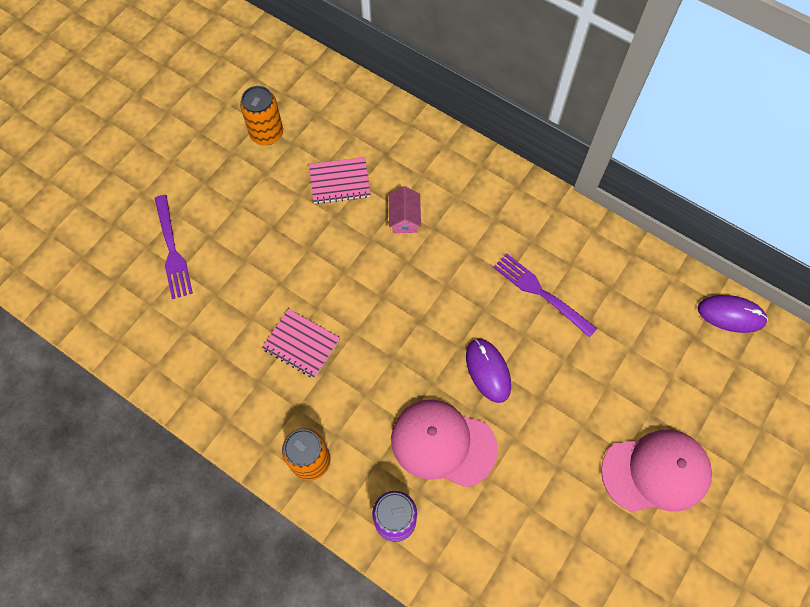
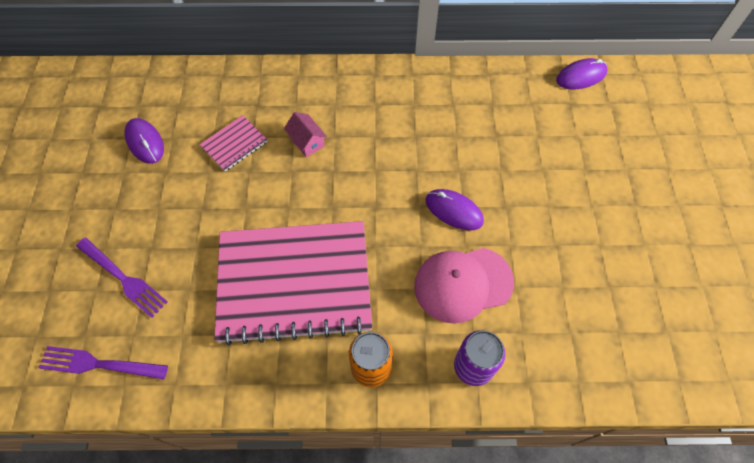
camera: 35 degrees left, 5 degrees down
orange can [240,86,283,145] -> purple mouse [125,118,164,164]
pink notebook [262,309,340,378] -> pink notebook [214,221,372,345], size x2.43
purple fork [493,253,597,338] -> purple fork moved to [39,346,168,380]
pink cap [601,430,712,512] -> none

